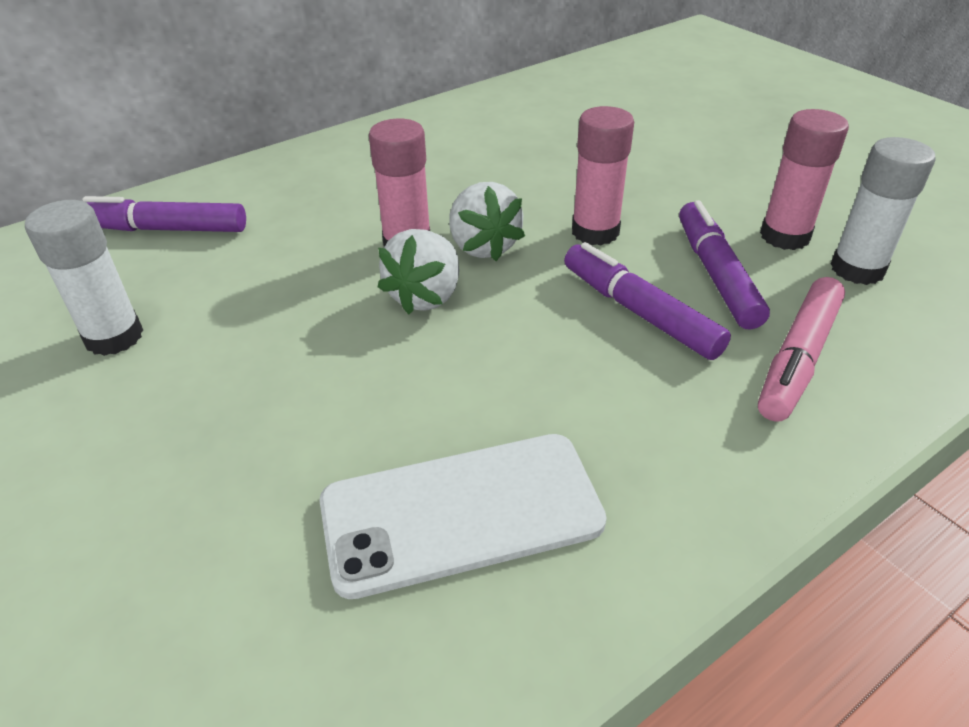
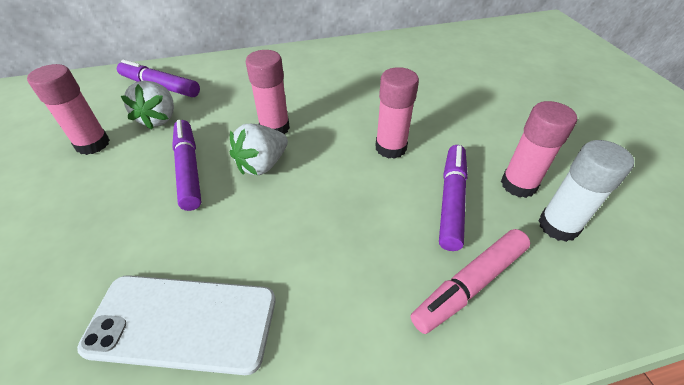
camera: 20 degrees right, 5 degrees up
white glue stick [25,200,143,356] -> pink glue stick [27,64,110,155]
white strawberry [449,182,525,261] -> white strawberry moved to [121,81,174,130]
purple marker [564,242,731,360] -> purple marker moved to [172,120,202,211]

